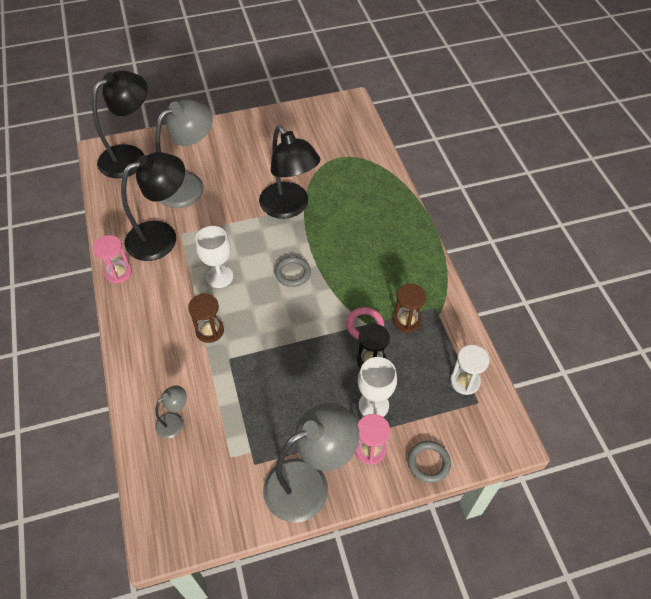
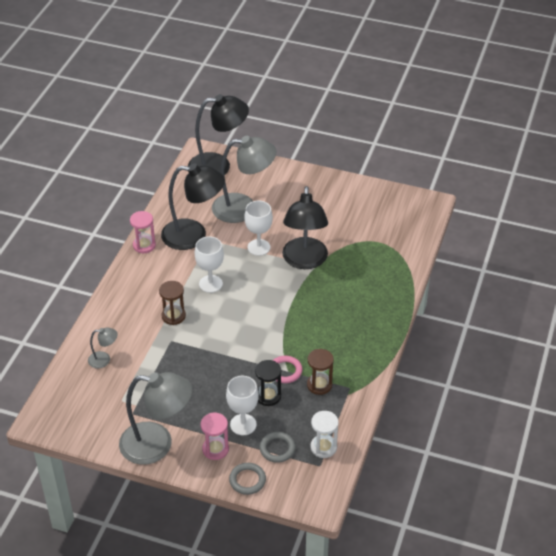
camera: 35 degrees right, 10 degrees down
grey ring [275,256,311,287] -> grey ring moved to [260,432,296,463]
none -> white goblet [244,201,273,256]

